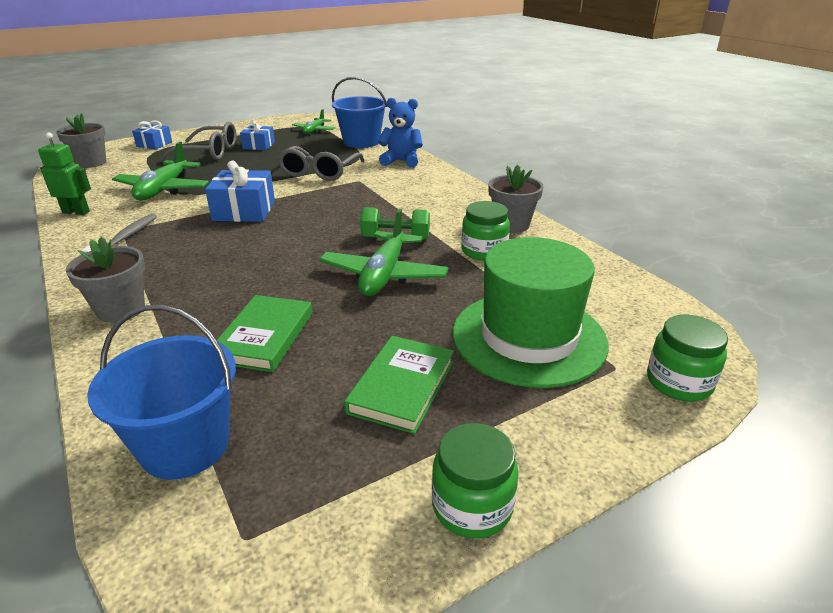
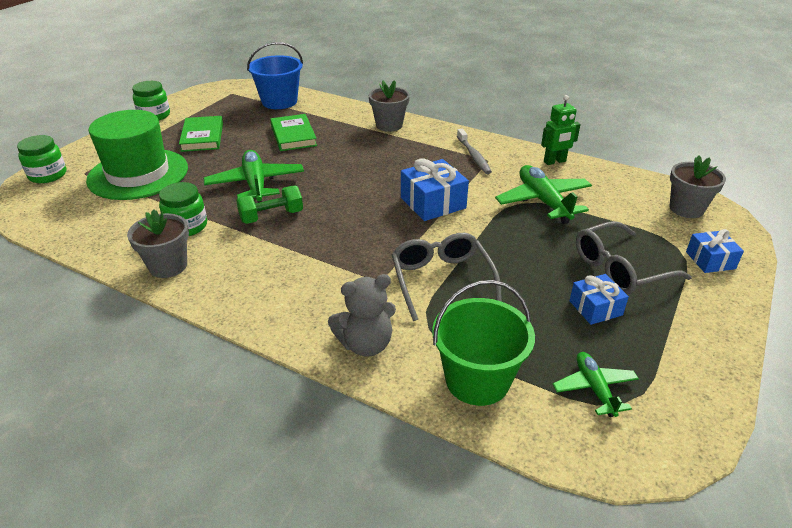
camera: 150 degrees right, 5 degrees up
blue bucket [332,77,387,148] -> green bucket [432,280,535,406]
blue teddy bear [378,98,423,168] -> grey teddy bear [328,274,396,357]

